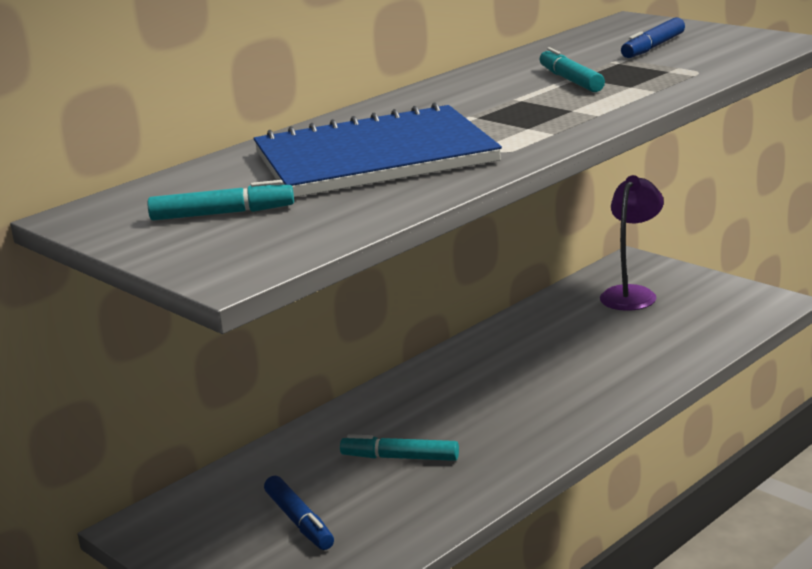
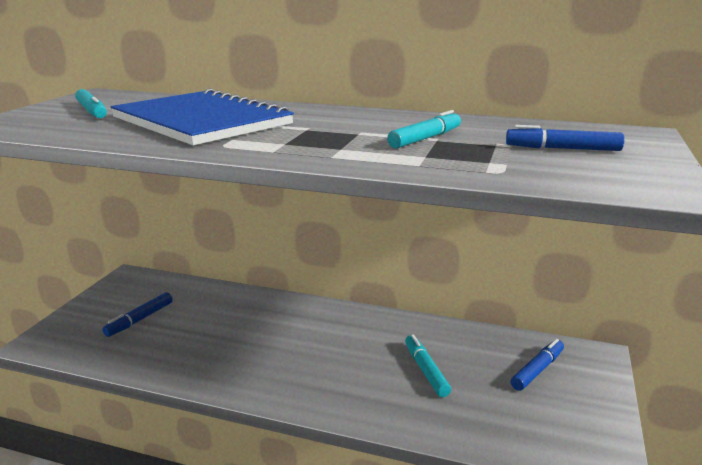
camera: 60 degrees right, 0 degrees up
turquoise marker [340,434,459,461] -> turquoise marker moved to [405,335,451,397]
purple lamp [600,175,664,311] -> blue marker [510,339,564,391]

